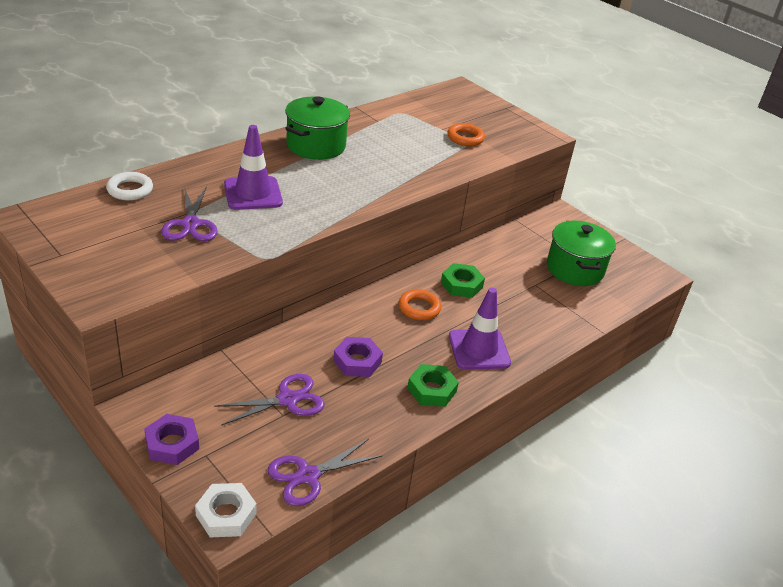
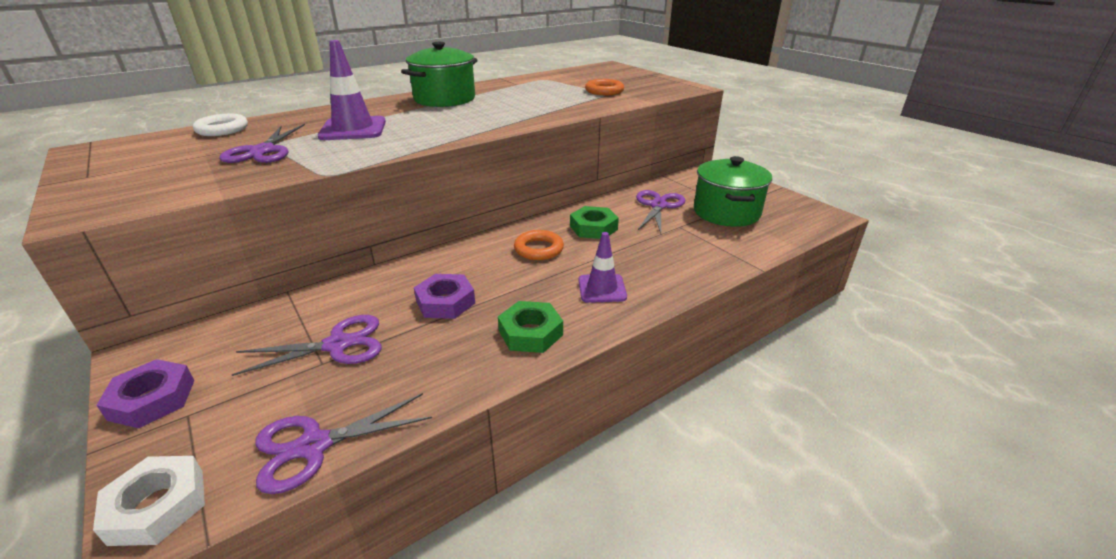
camera: 10 degrees right, 5 degrees down
purple traffic cone [449,288,511,370] -> purple traffic cone [579,232,627,303], size x0.66
none -> purple scissors [636,190,685,233]

